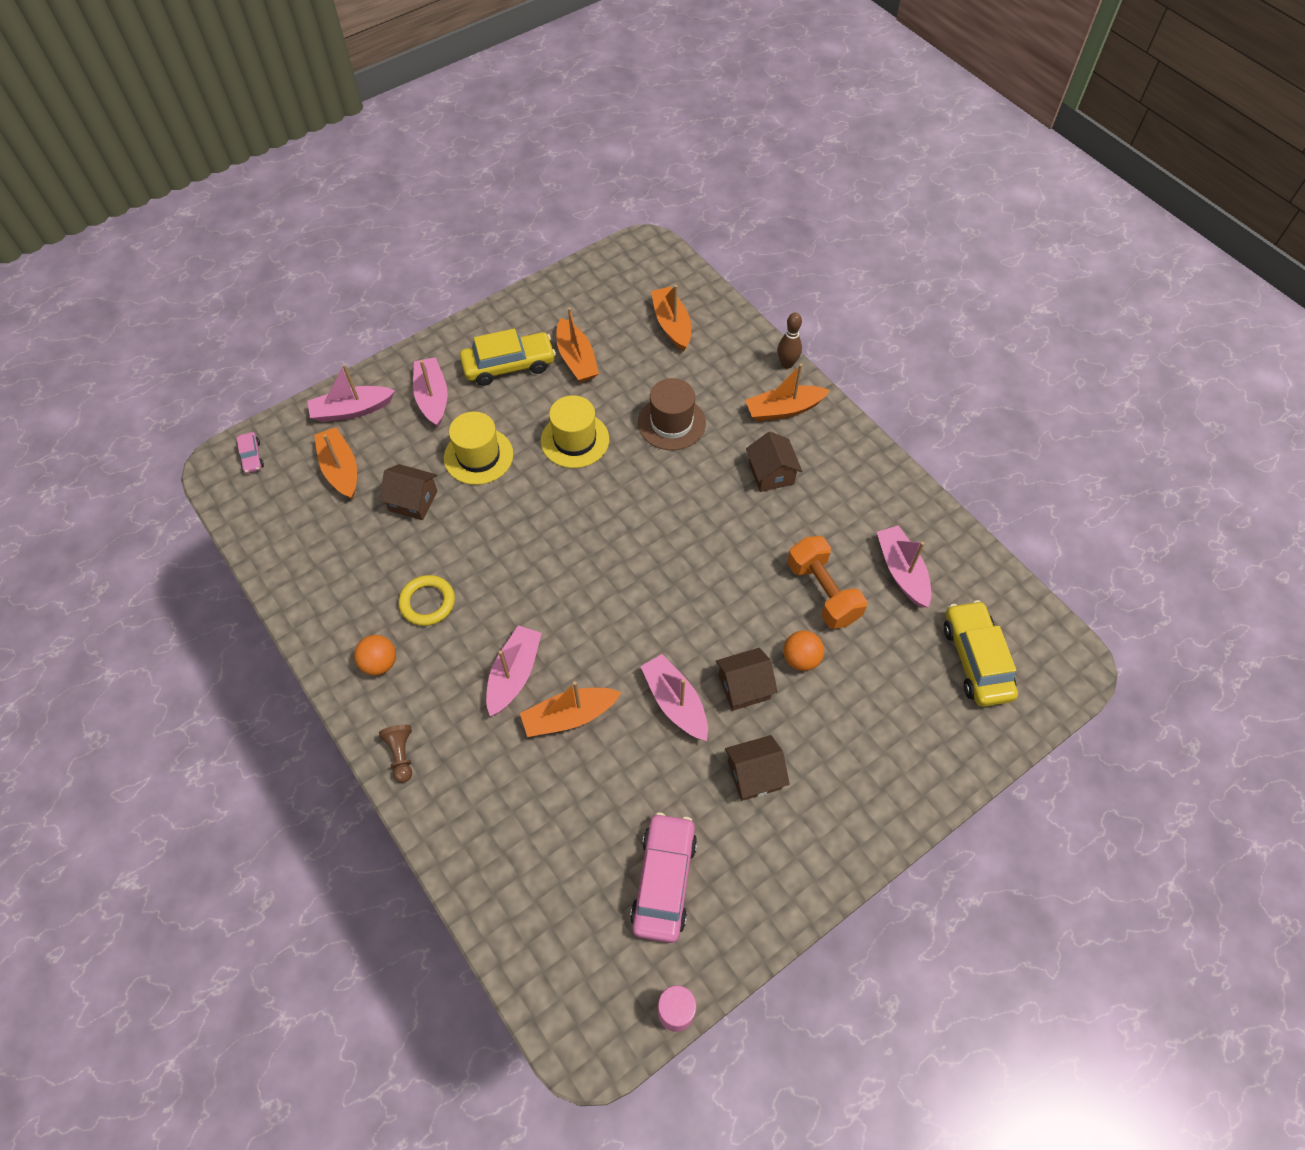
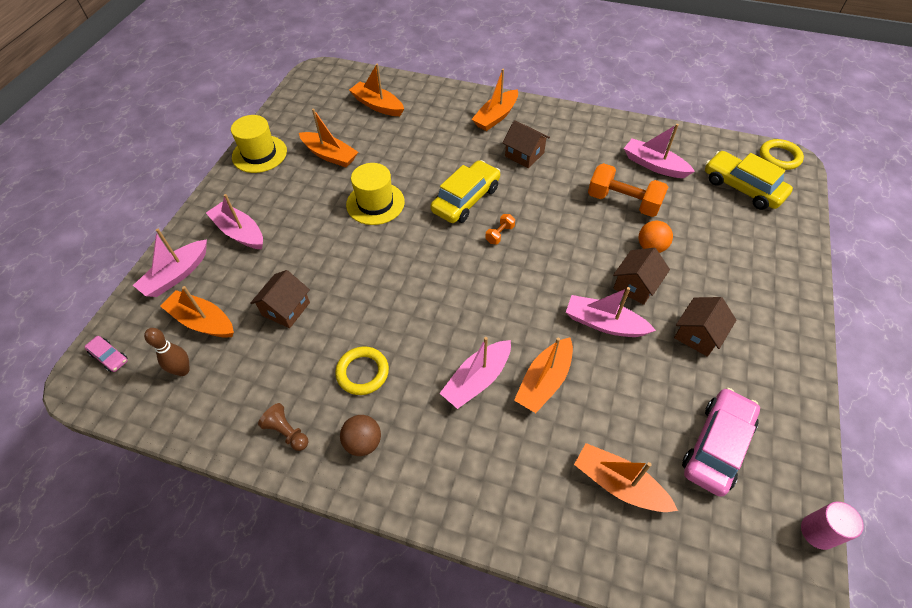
camera: 35 degrees left, 5 degrees down
orange ball [354,635,396,676] -> brown ball [340,415,381,456]
brown house [379,464,438,520] -> brown house turned 45 degrees counterclockwise [250,270,310,328]
brown pawn [379,725,412,783] -> brown pawn moved to [258,403,308,451]
yellow hat [444,412,513,485] -> yellow hat moved to [231,115,287,173]
yellow car [460,329,556,386] -> yellow car moved to [431,160,500,223]
pink boat [486,625,542,716] -> pink boat turned 120 degrees counterclockwise [440,337,511,409]
pink car [630,812,697,943] -> pink car turned 60 degrees clockwise [682,388,760,497]
brown hat [638,378,706,450] -> none
brown bowling pin [778,313,802,369] -> brown bowling pin moved to [144,328,190,376]
none -> orange dumbbell [485,214,515,244]
none -> orange boat [574,443,678,512]
none -> yellow ring [760,139,804,170]

